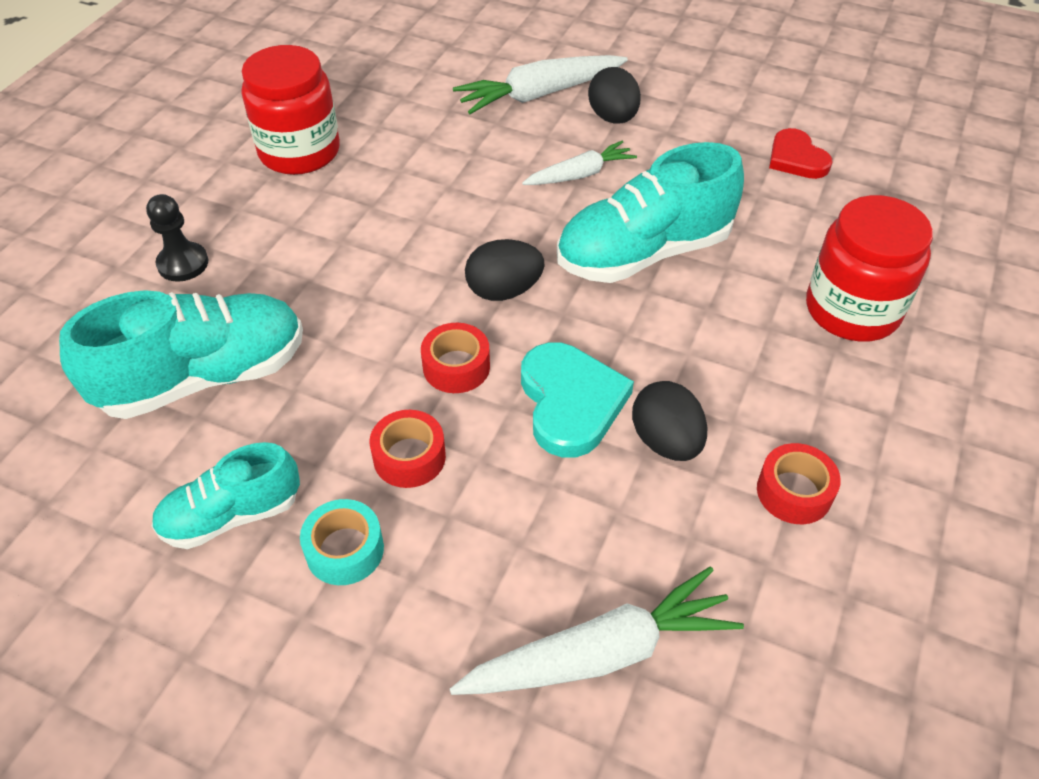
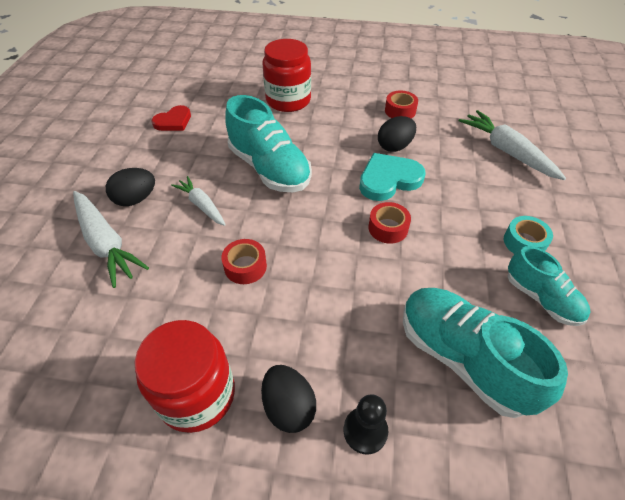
camera: 105 degrees left, 0 degrees up
red tape [370,410,446,488] -> red tape moved to [221,239,267,284]
black egg [465,239,544,301] -> black egg moved to [261,365,316,433]

